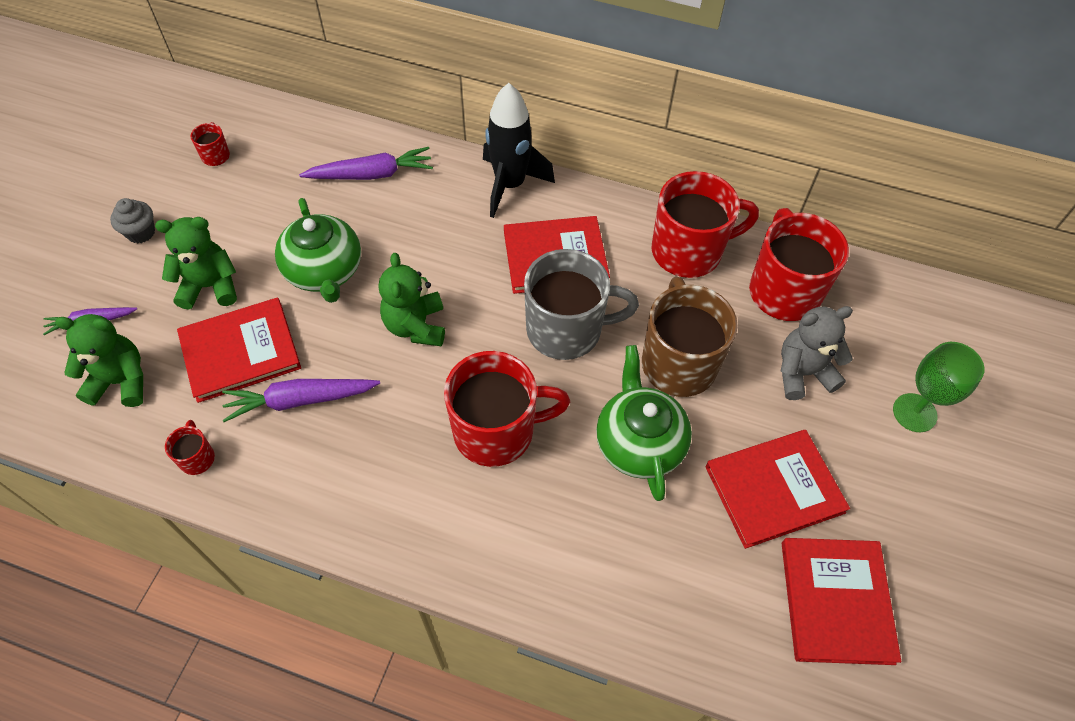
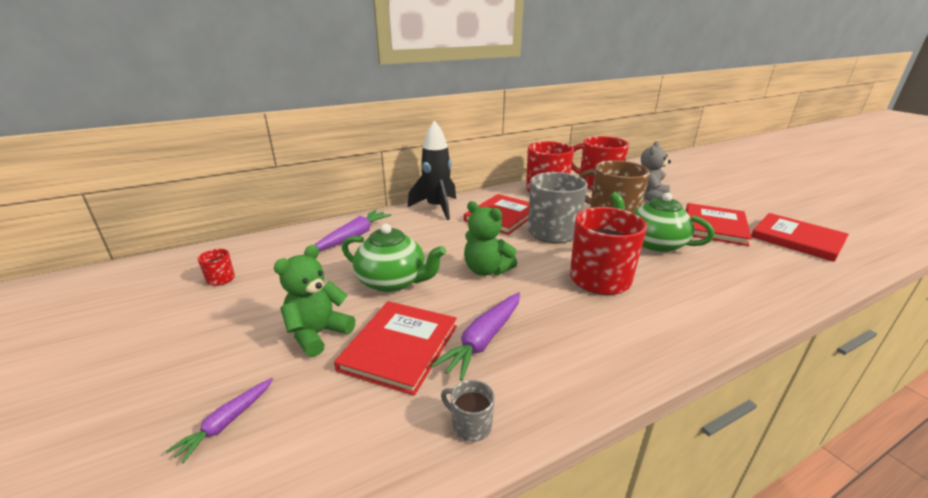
camera: 45 degrees left, 30 degrees down
green teddy bear [55,314,143,407] -> none
grey cupcake [110,198,155,243] -> none
red mug [165,420,215,475] -> grey mug [441,380,495,442]
green goblet [893,342,985,432] -> none

